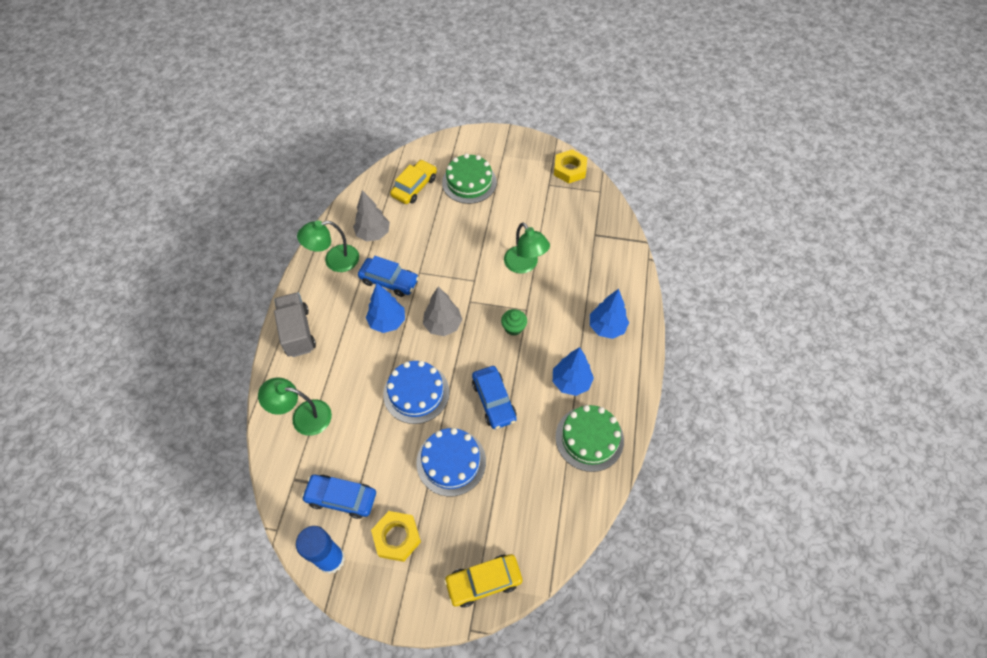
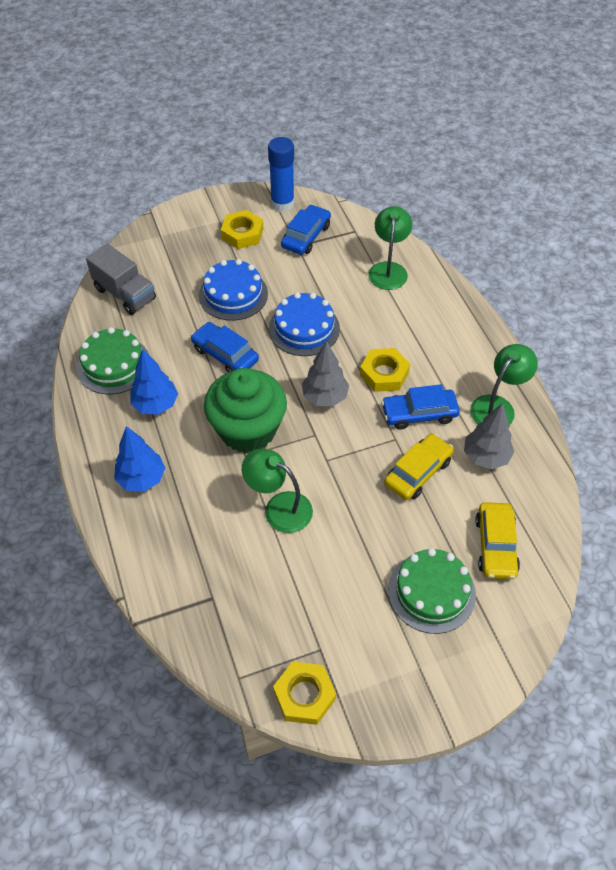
camera: 150 degrees right, 5 degrees down
green lamp [258,378,332,436] -> green lamp turned 60 degrees counterclockwise [368,206,412,290]
grey truck [274,292,316,357] -> grey truck moved to [86,244,156,315]
blue car [302,475,376,519] -> blue car turned 45 degrees counterclockwise [281,205,331,255]
blue tree [366,283,405,333] -> yellow nut [360,348,410,392]
yellow car [444,554,522,607] -> yellow car moved to [384,434,454,500]
green cupcake [501,309,527,336] -> green cupcake [204,368,287,453], size x2.50

